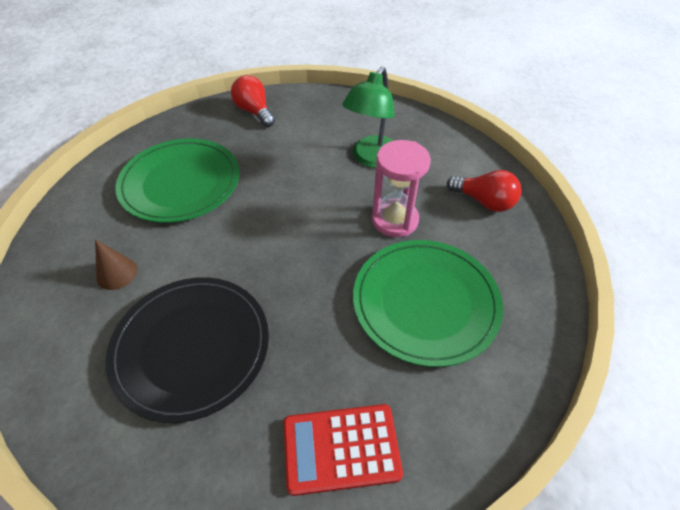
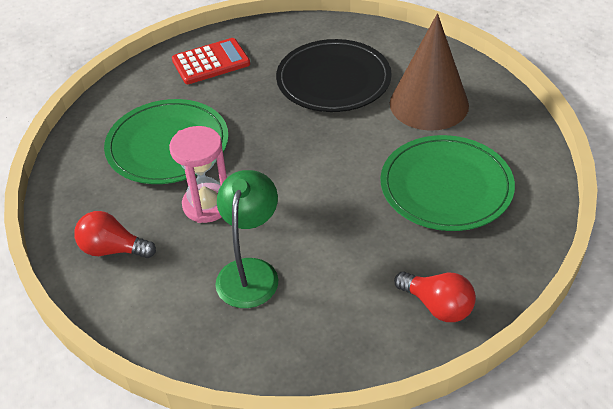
camera: 165 degrees right, 5 degrees down
brown cone [95,239,138,290] -> brown cone [390,13,469,131], size x2.34

